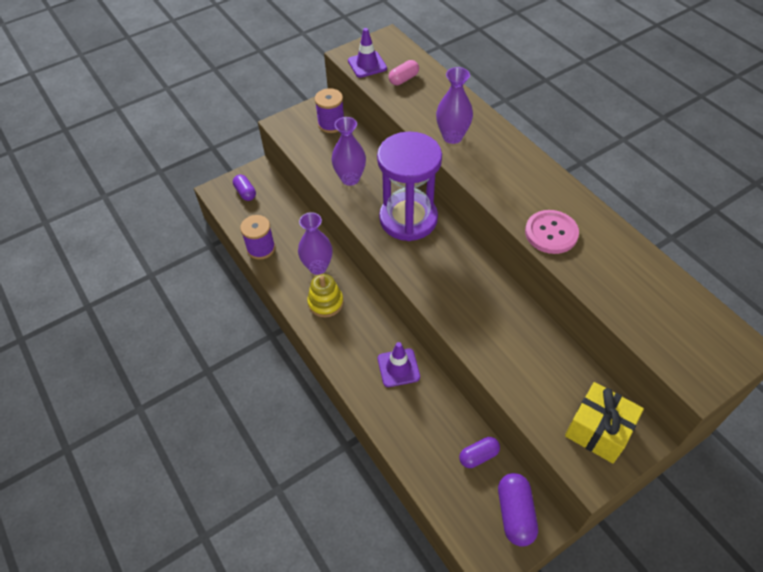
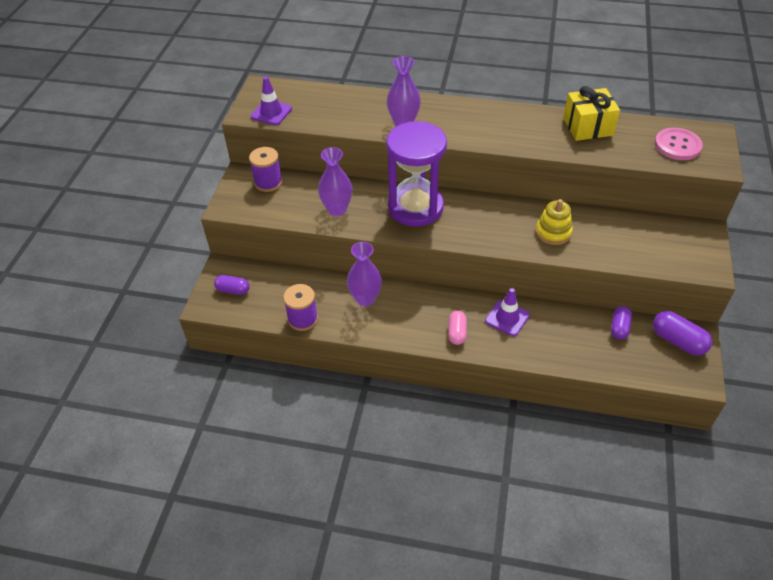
camera: 45 degrees left, 5 degrees down
yellow stacking toy [307,274,344,317] -> yellow stacking toy moved to [536,199,573,245]
pink capsule [389,60,419,85] -> pink capsule moved to [448,311,467,345]
pink button [525,210,579,254] -> pink button moved to [655,128,703,160]
yellow gift [565,382,644,463] -> yellow gift moved to [563,86,620,141]

